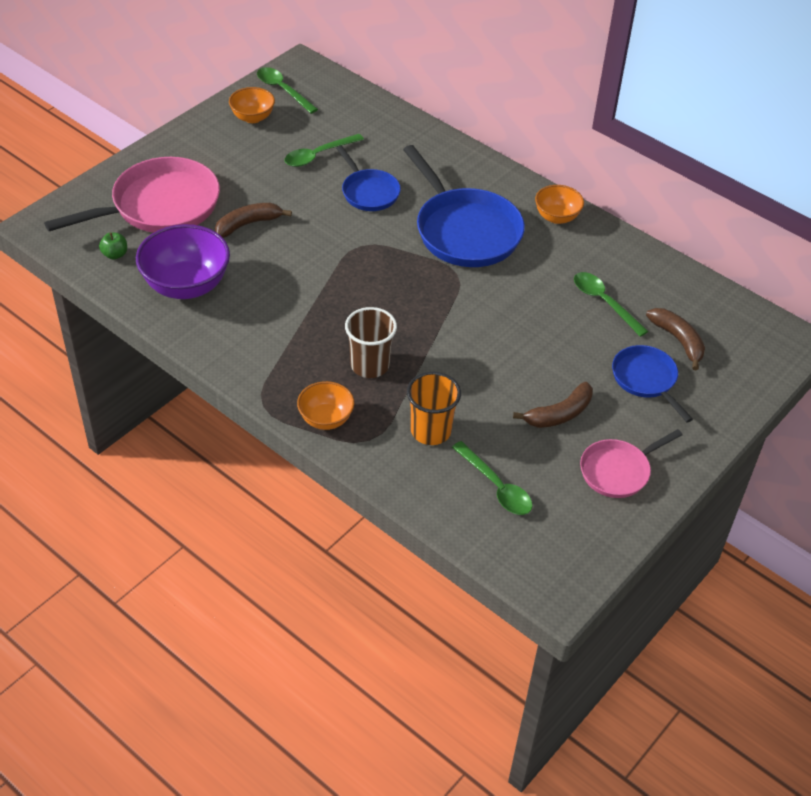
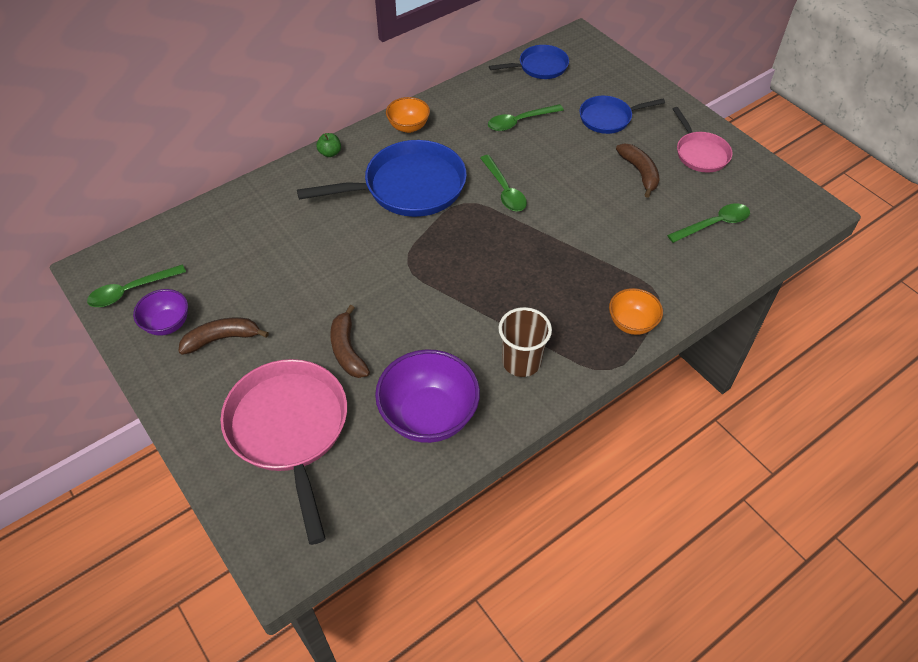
camera: 75 degrees left, 5 degrees up
green apple [99,232,127,259] -> green apple moved to [316,133,341,157]
orange bowl [229,87,275,123] -> purple bowl [133,289,188,335]
green spoon [284,134,364,167] -> green spoon moved to [480,155,527,211]
blue pan [336,146,401,211] -> blue pan moved to [489,45,569,79]
brown cup [345,307,397,378] -> brown cup moved to [498,307,552,377]
orange cup [407,372,461,445] -> none
brown banana [646,308,705,371] -> brown banana moved to [178,318,269,355]

